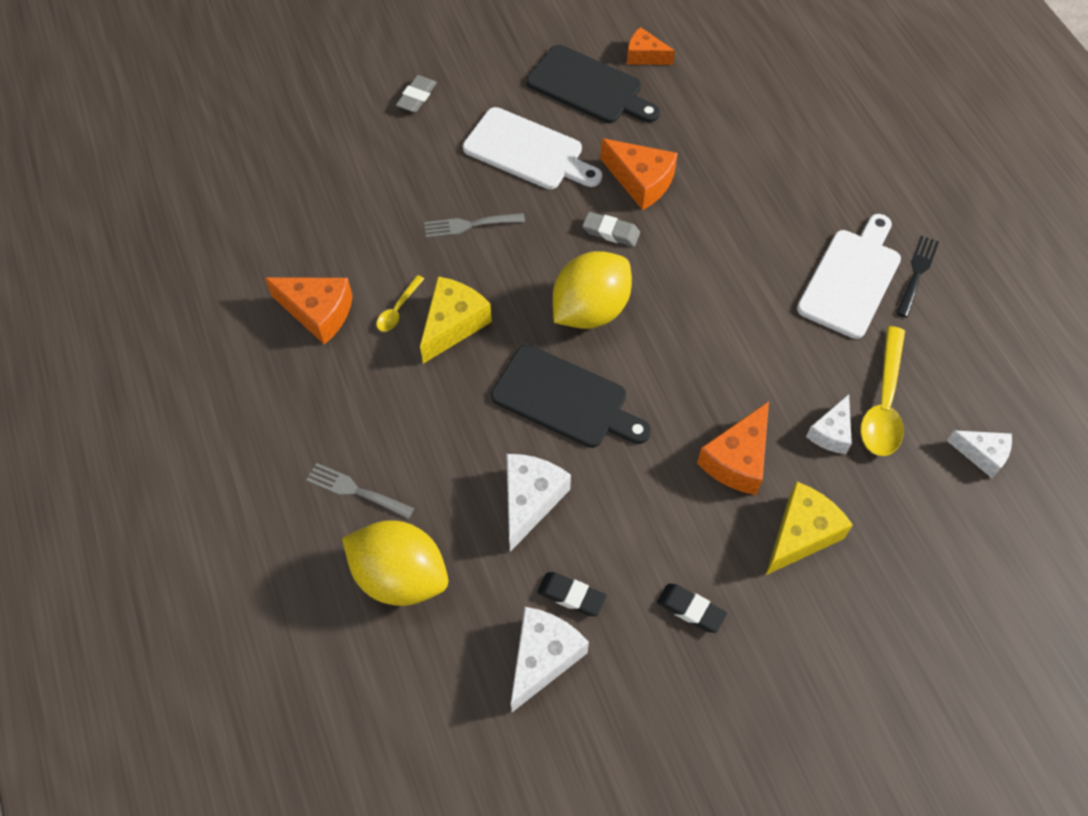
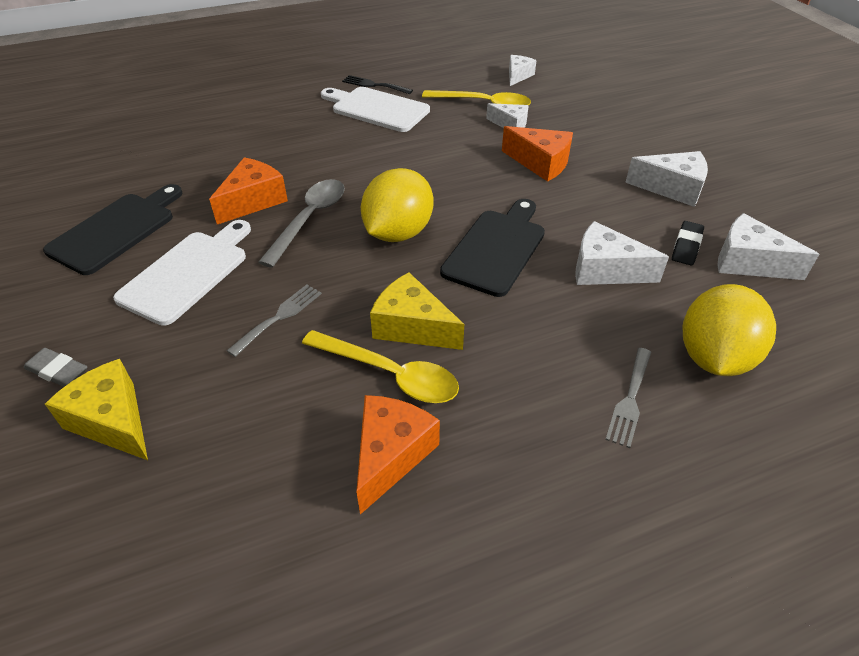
camera: 90 degrees left, 15 degrees down
yellow spoon [376,275,424,332] -> yellow spoon [302,330,459,403], size x1.95
grey fork [424,213,525,238] -> grey fork turned 135 degrees counterclockwise [227,285,322,357]
yellow lemon [553,251,632,329] -> yellow lemon turned 75 degrees clockwise [361,168,434,242]
grey eraser [582,212,640,247] -> grey spoon [258,179,345,268]
orange cheese [627,27,675,65] -> none
black eraser [657,584,727,633] -> white cheese [625,151,708,207]
yellow cheese [766,481,853,575] -> yellow cheese moved to [45,359,148,460]

